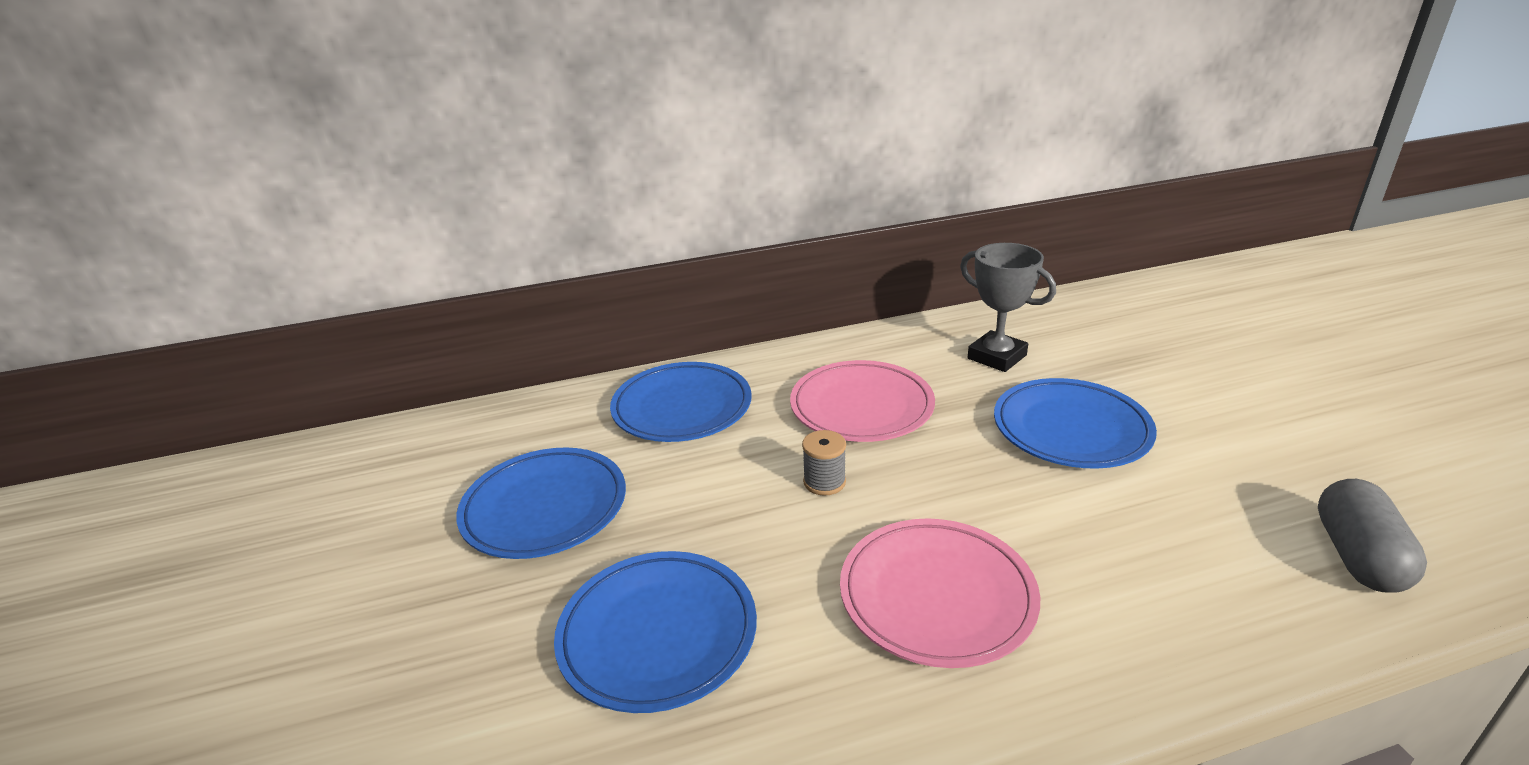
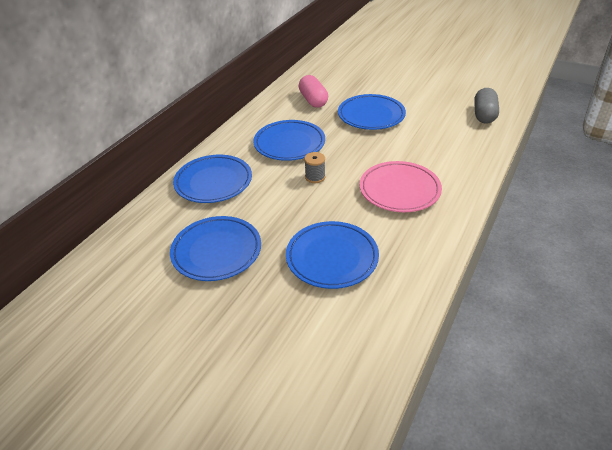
camera: 45 degrees left, 10 degrees up
pink plate [790,360,935,442] -> blue plate [253,120,325,161]
grey trophy [960,243,1056,372] -> pink capsule [299,75,328,108]
grey capsule [1318,479,1427,593] -> grey capsule turned 45 degrees clockwise [474,88,499,124]

